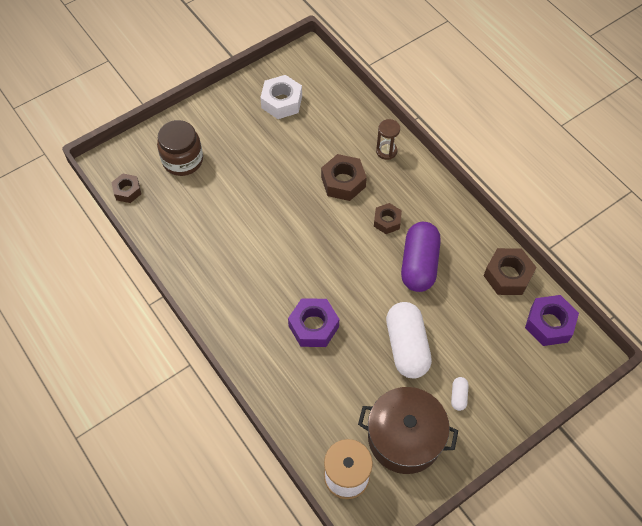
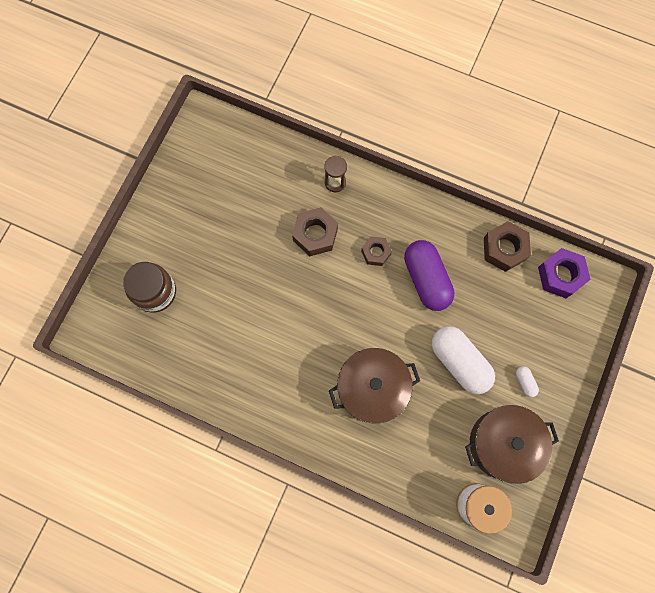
camera: 30 degrees left, 15 degrees up
brown nut [111,174,141,203] -> none
white nut [260,75,302,119] -> none
purple nut [288,298,339,347] -> brown pot [329,348,420,423]

